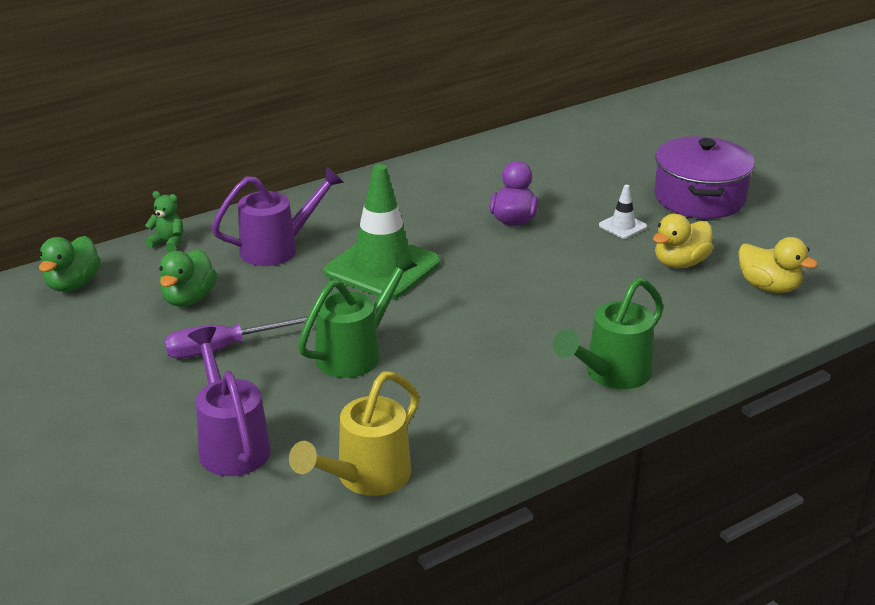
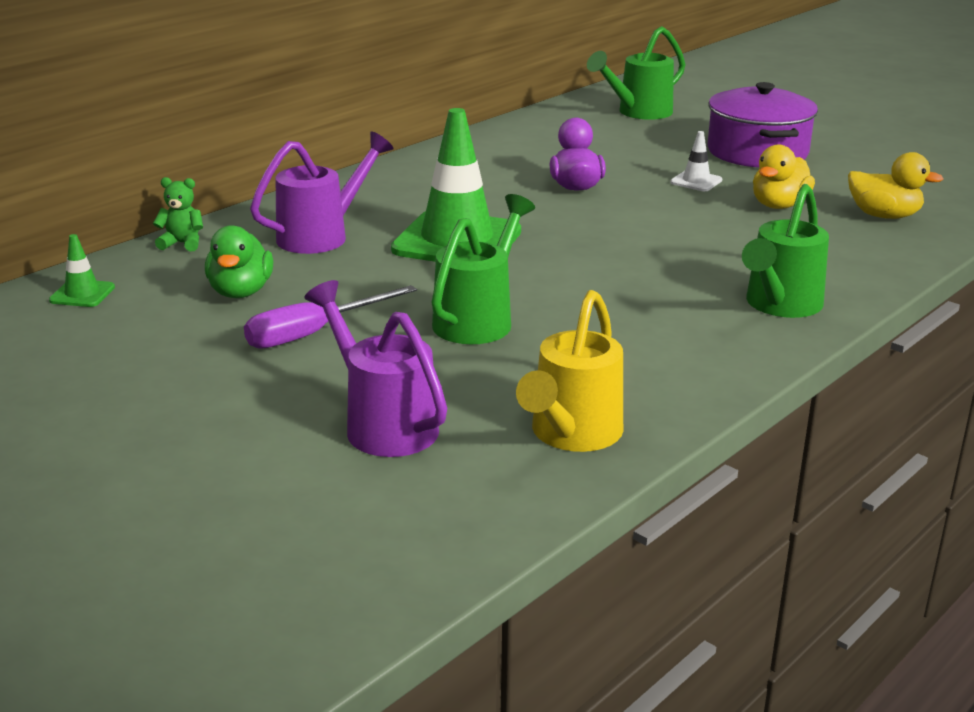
camera: 15 degrees left, 5 degrees down
green duck [39,236,101,292] -> green traffic cone [49,234,115,307]
none -> green watering can [587,26,686,120]

